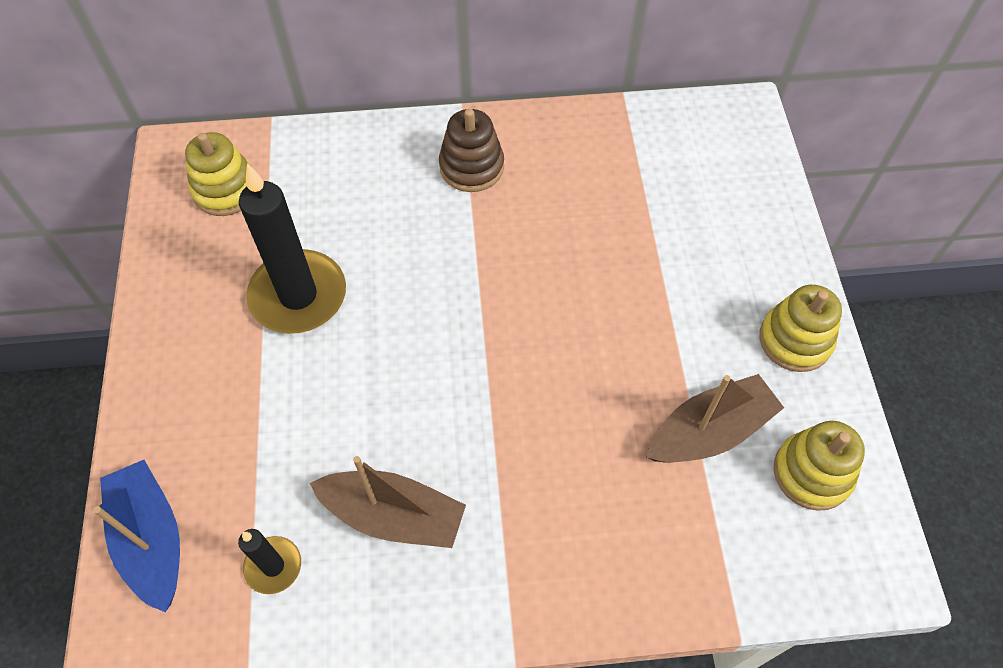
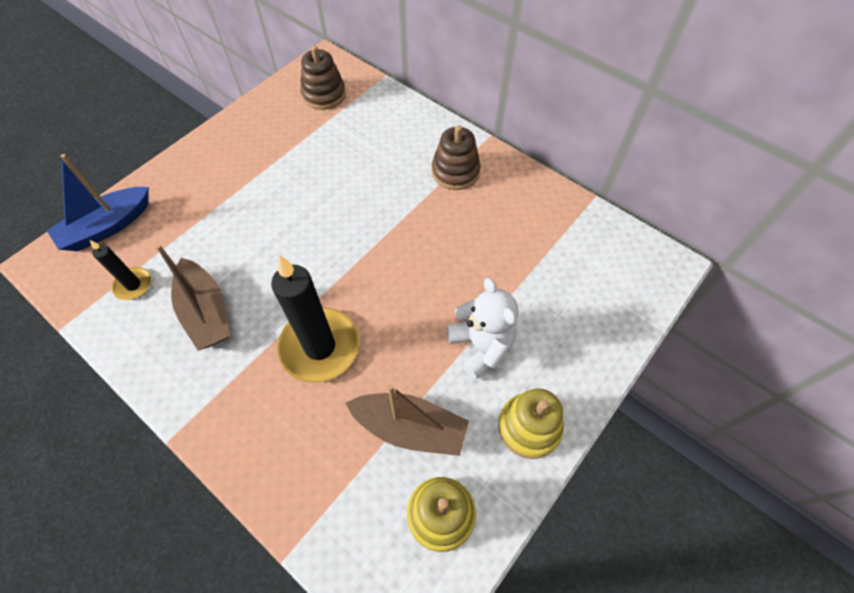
camera: 45 degrees right, 0 degrees up
blue boat [93,460,180,612] -> blue boat turned 150 degrees counterclockwise [47,154,149,251]
yellow stacking toy [185,132,253,216] -> brown stacking toy [300,46,346,110]
black candle [239,164,346,334] -> black candle moved to [271,255,360,383]
none -> white teddy bear [446,278,518,379]

